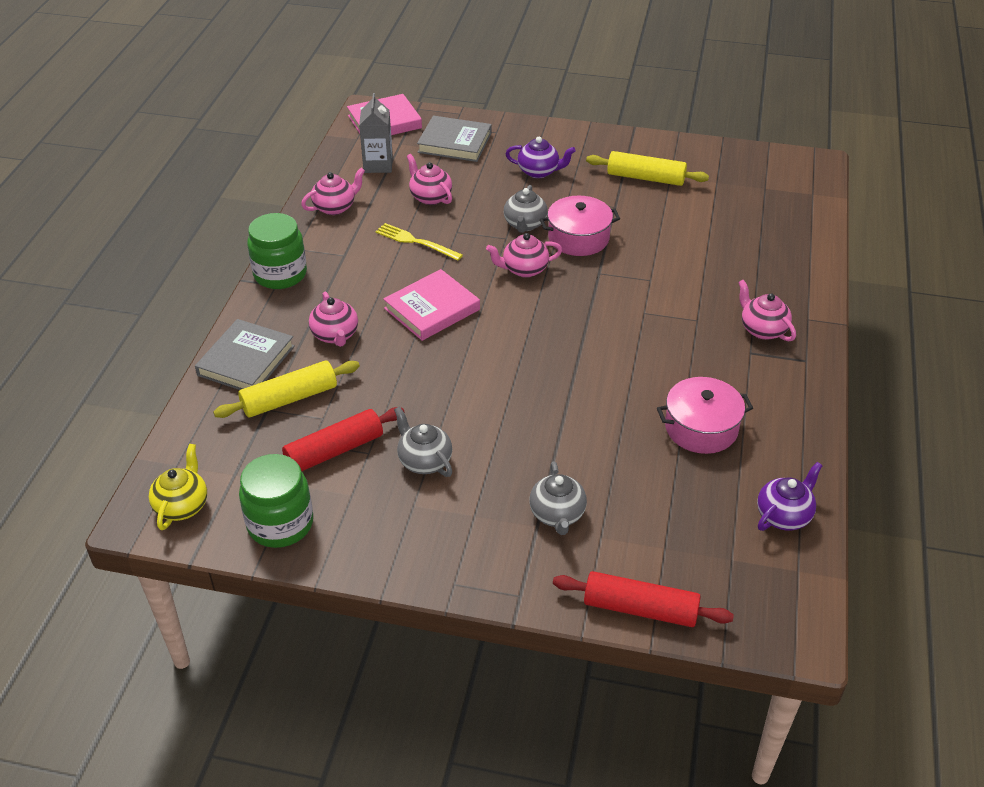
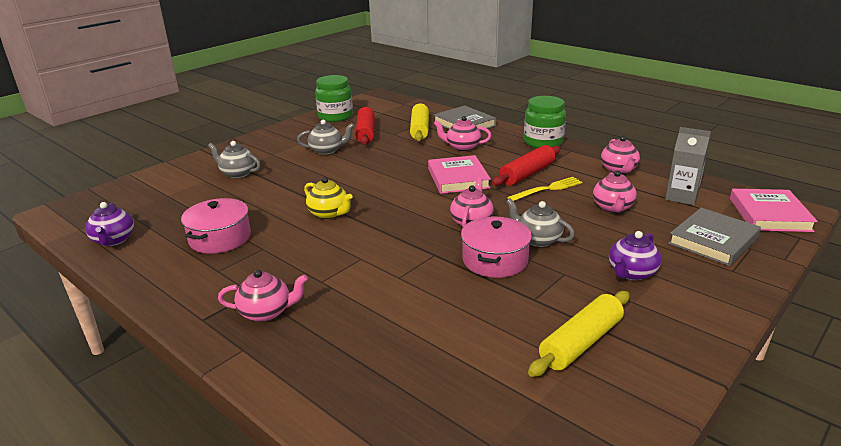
camera: 120 degrees right, 15 degrees down
yellow teapot [149,444,207,530] -> yellow teapot moved to [304,177,353,219]
pink teapot [407,154,452,205] -> pink teapot turned 105 degrees clockwise [593,170,637,213]
red rolling pin [553,571,734,627] -> red rolling pin moved to [492,145,561,186]

